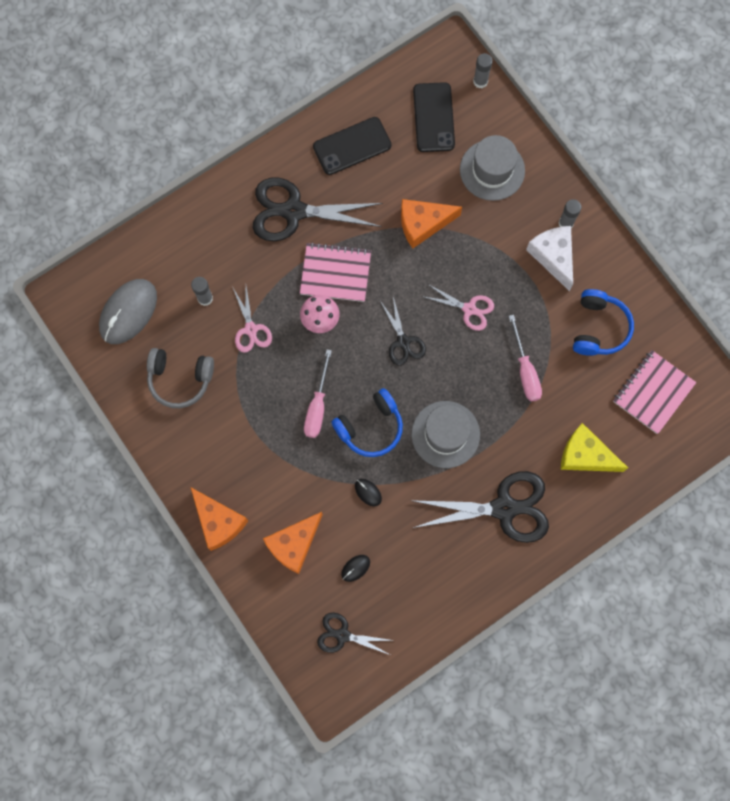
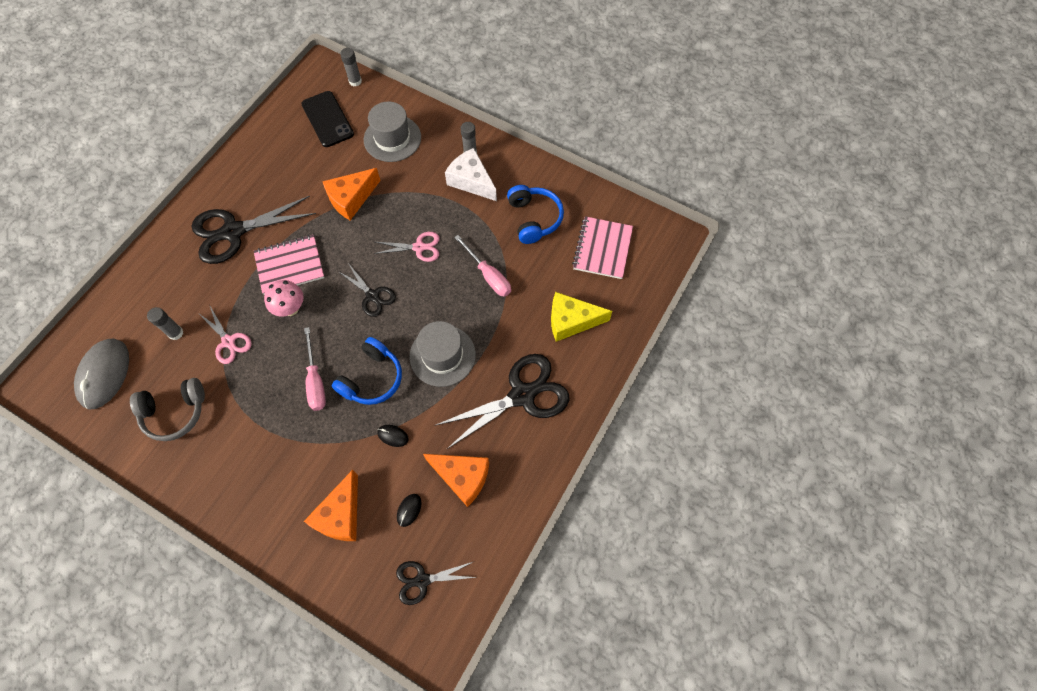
camera: 25 degrees left, 10 degrees down
orange cheese [191,488,248,551] -> orange cheese moved to [423,454,489,507]
black phone [313,117,392,175] -> none

